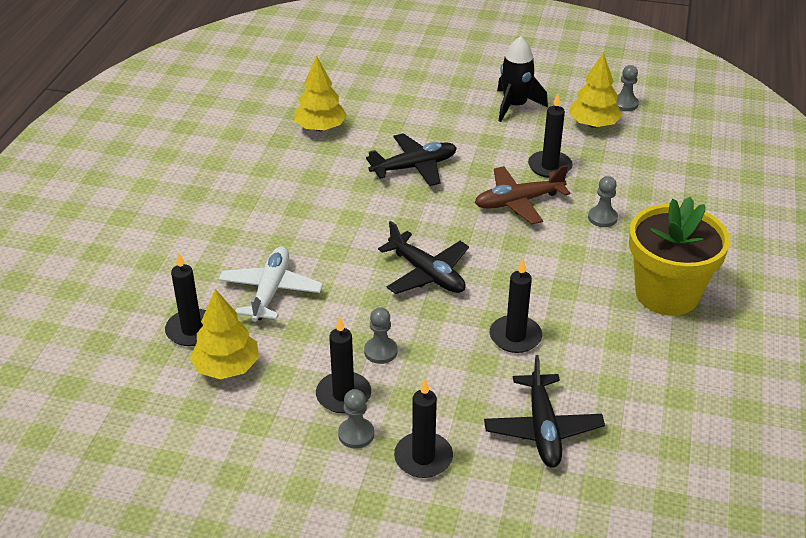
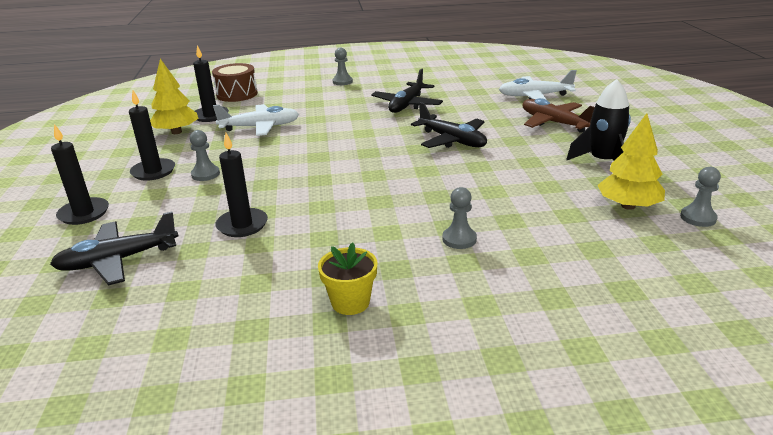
camera: 70 degrees right, 10 degrees down
yellow tree [294,56,347,131] -> none
grey pawn [338,389,374,449] -> grey pawn moved to [333,48,353,85]
black plane [378,221,469,294] -> black plane moved to [371,68,443,113]
brown plane [475,165,570,224] -> brown plane moved to [522,98,595,133]
black candle [528,93,573,178] -> none
yellow flower pot [629,197,730,316] -> yellow flower pot [318,242,377,315], size x0.49
none -> brown drum [212,63,258,102]
none -> white plane [499,70,577,100]

